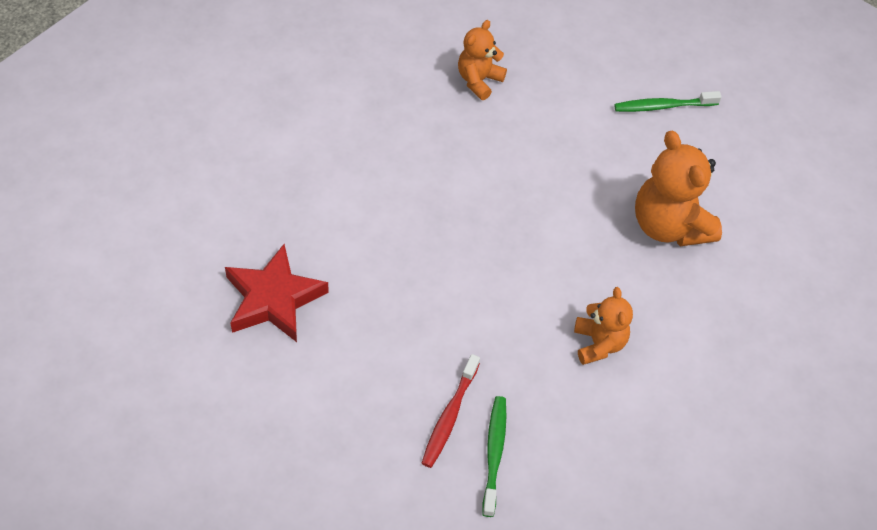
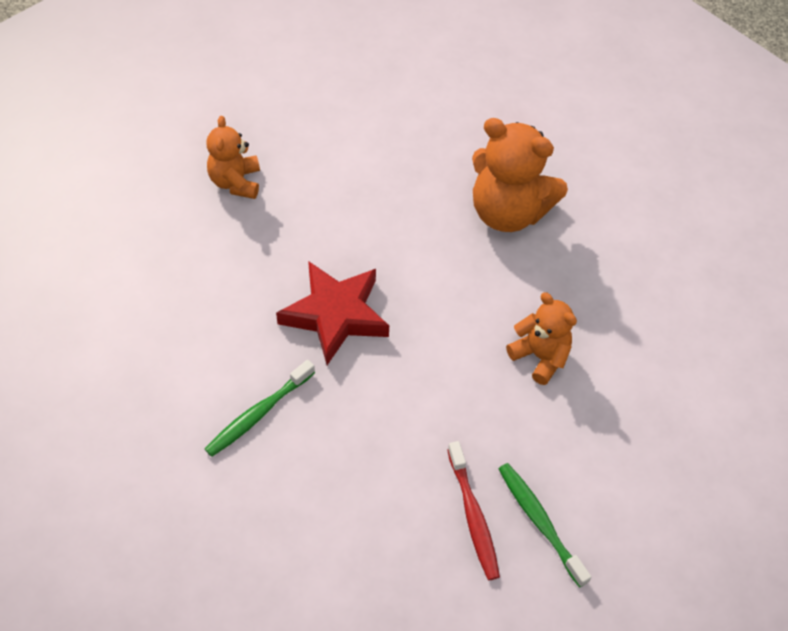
camera: 35 degrees left, 0 degrees up
red star [225,244,329,342] -> red star moved to [276,261,389,365]
green toothbrush [614,91,722,112] -> green toothbrush moved to [205,360,315,457]

